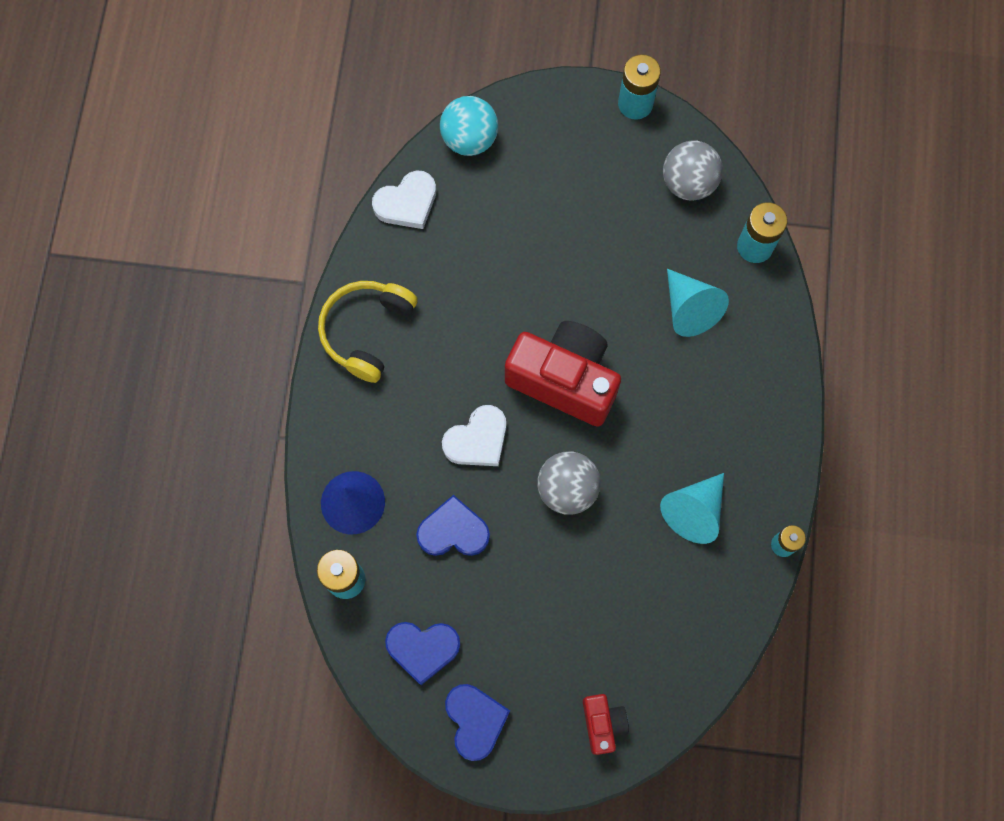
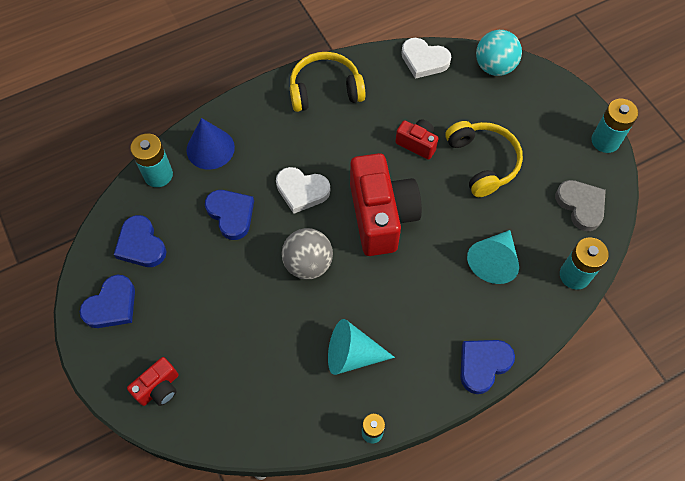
camera: 55 degrees right, 10 degrees down
grey ball [663,140,723,201] -> grey heart [555,180,606,231]
none -> red camera [395,119,439,160]
none -> yellow headphones [445,121,523,197]
none -> blue heart [460,340,515,394]

